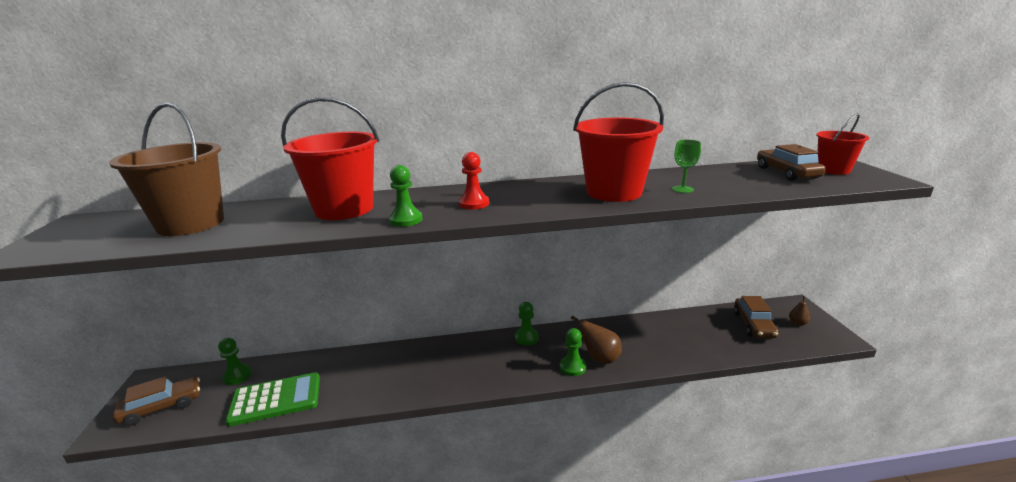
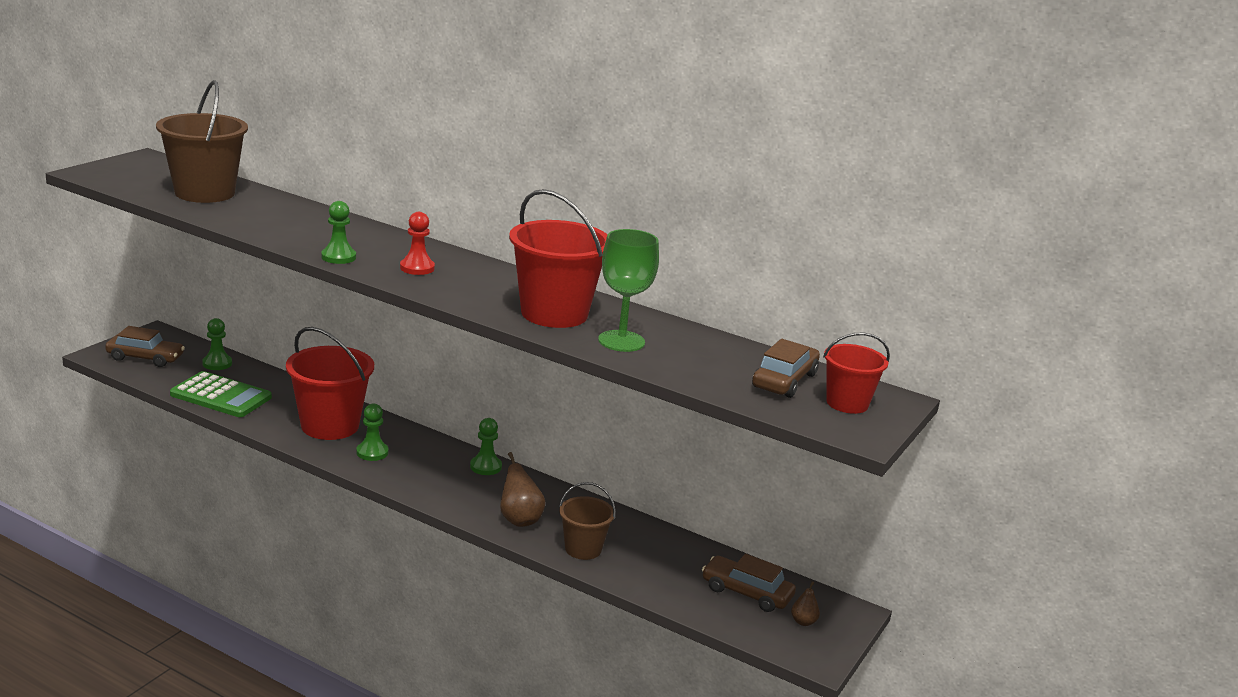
camera: 35 degrees right, 0 degrees up
red bucket [281,97,379,220] -> red bucket moved to [286,327,374,440]
green pawn [560,328,586,376] -> green pawn moved to [356,404,389,461]
green goblet [672,140,701,193] -> green goblet [598,229,659,352], size x1.81
brown car [734,296,779,338] -> brown car turned 75 degrees clockwise [702,554,796,612]
none -> brown bucket [559,482,616,560]

